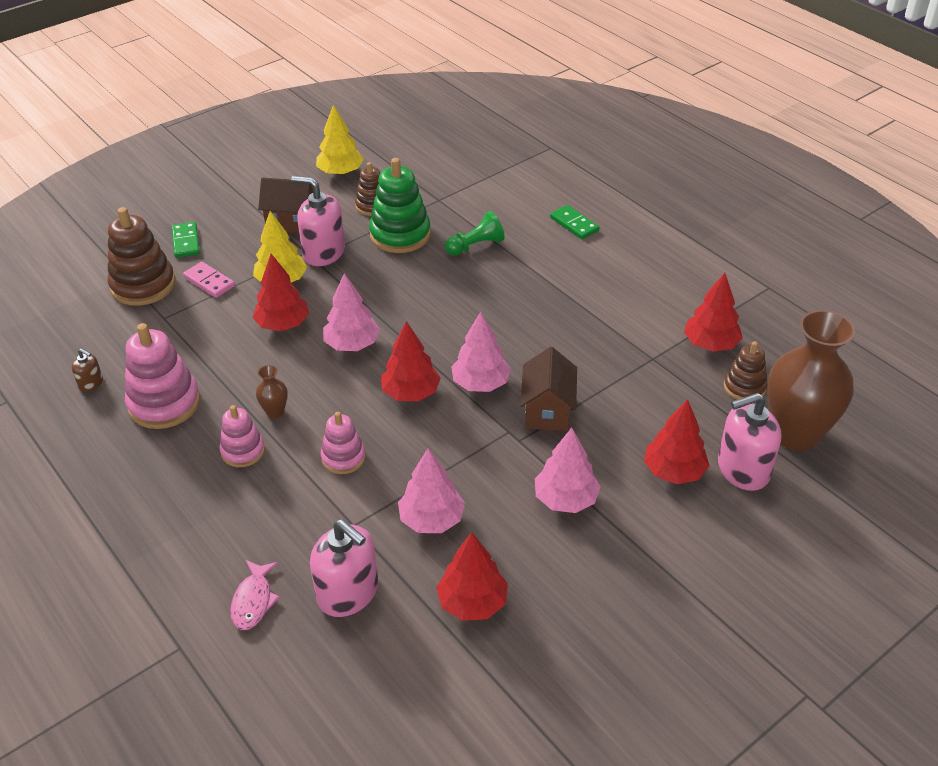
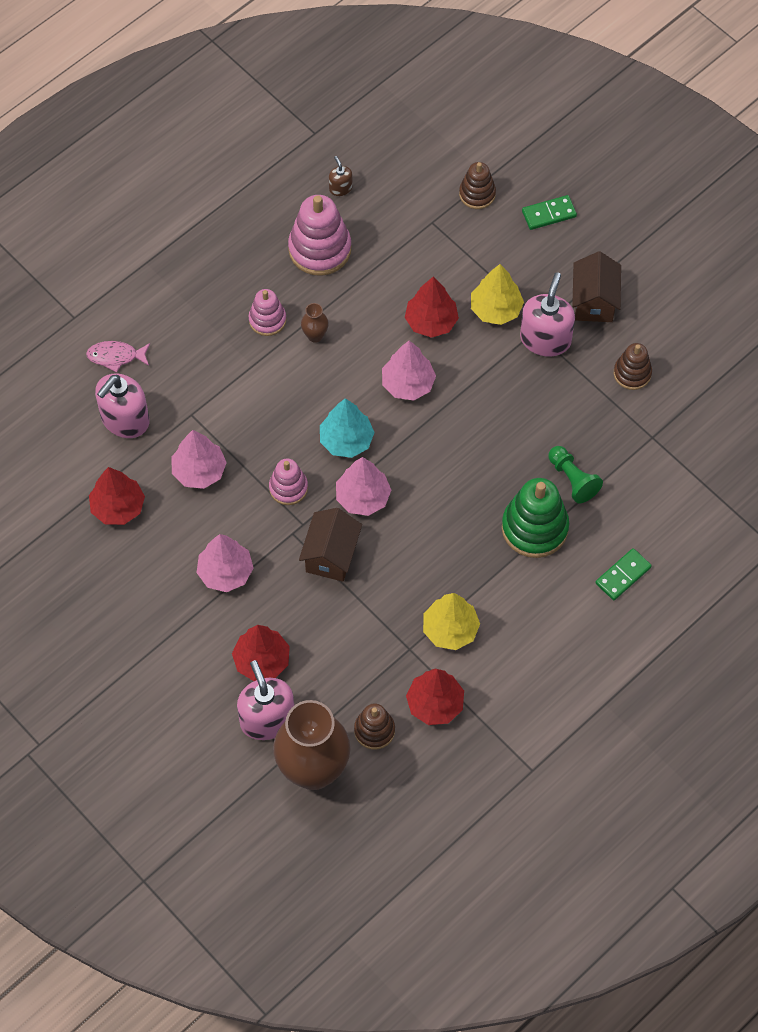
camera: 85 degrees right, 20 degrees up
brown soap dispenser [72,349,103,392] -> brown soap dispenser turned 135 degrees clockwise [329,156,353,196]
brown stacking toy [108,207,175,306] -> brown stacking toy [459,162,496,209], size x0.59
pink domino [183,262,235,298] -> none
yellow tree [316,105,364,176] -> yellow tree moved to [423,593,480,650]
pink stacking toy [321,412,366,474] -> pink stacking toy moved to [269,459,308,505]
green stacking toy [369,158,431,253] -> green stacking toy moved to [502,478,569,558]
red tree [381,321,441,402] -> turquoise tree [320,398,375,458]
brown house [520,347,577,431] -> brown house turned 75 degrees counterclockwise [299,508,362,582]

